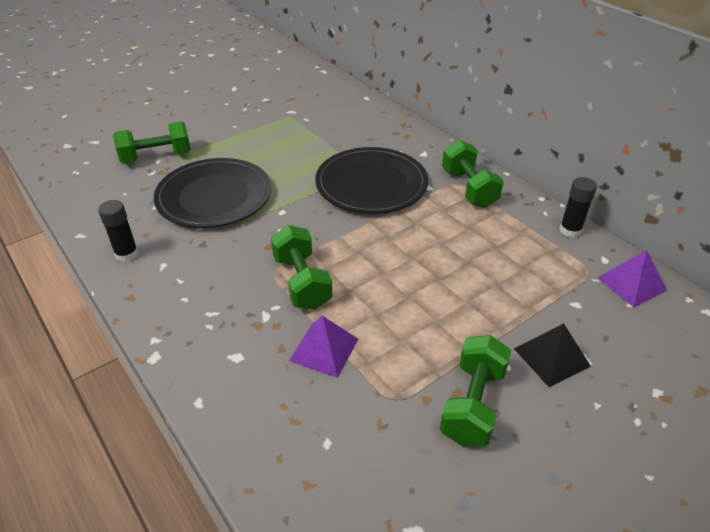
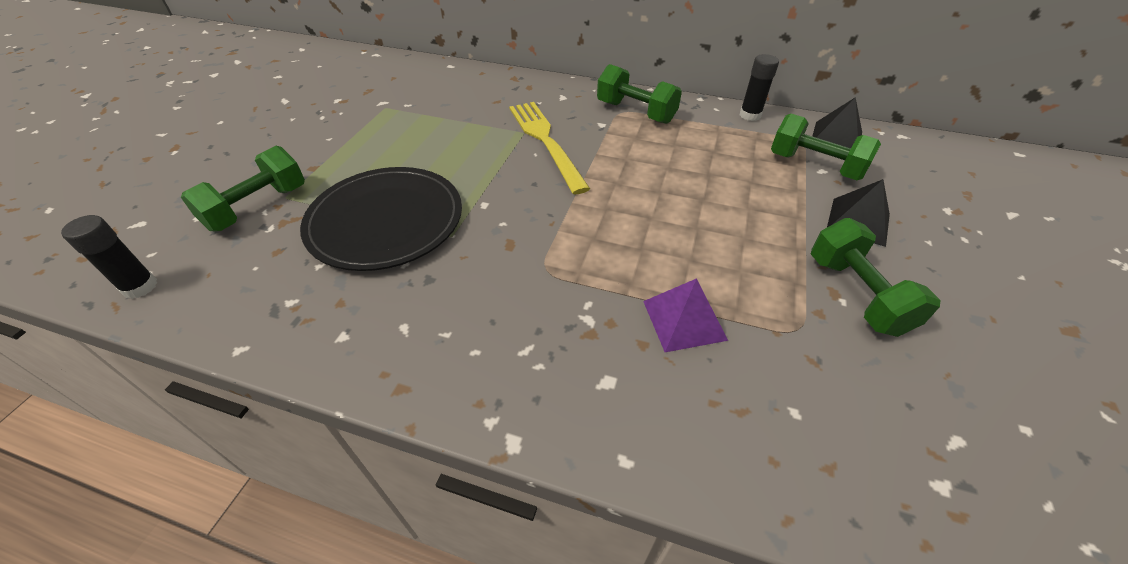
camera: 35 degrees left, 5 degrees up
black glue stick [98,200,138,262] -> black glue stick moved to [61,215,157,299]
green dumbbell [271,225,333,310] -> green dumbbell moved to [771,114,881,180]
black plate [315,147,428,214] -> yellow fork [509,102,590,194]
purple pyramid [597,250,667,307] -> black pyramid [813,97,862,148]

